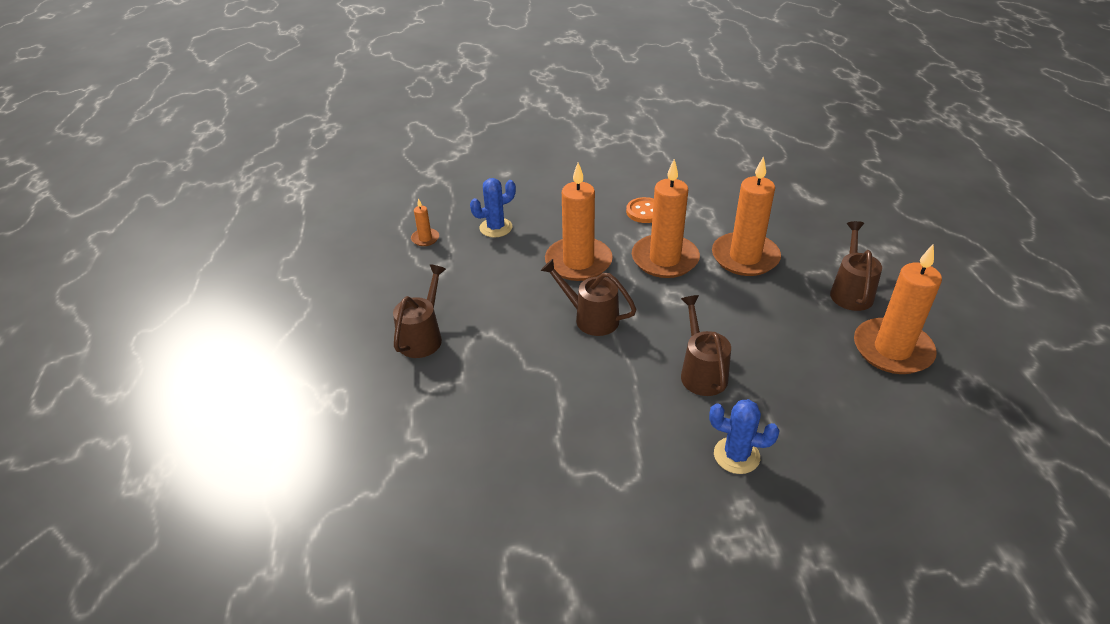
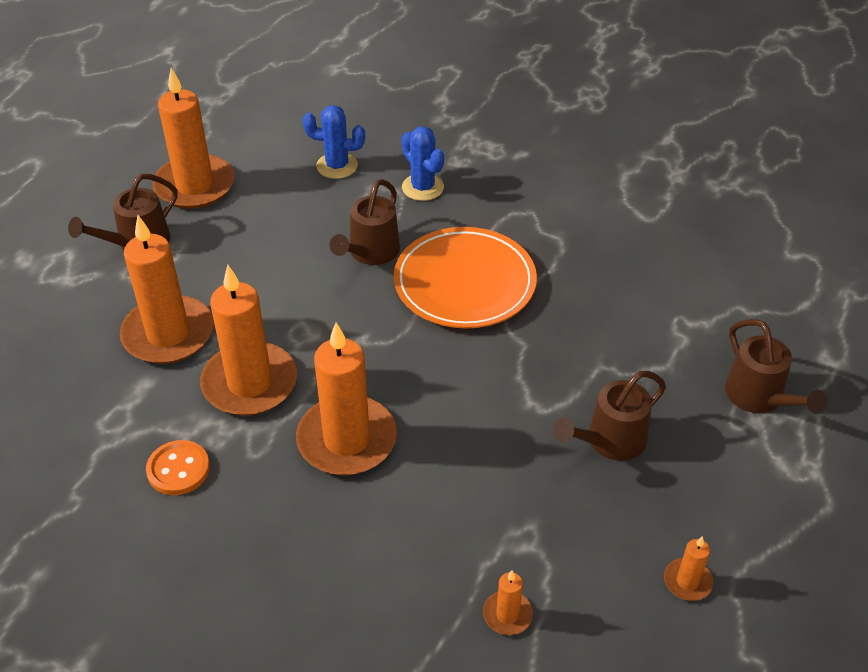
camera: 145 degrees left, 5 degrees up
blue cactus [470,178,516,238] -> blue cactus moved to [303,105,365,179]
brown watering can [540,259,637,336] -> brown watering can moved to [725,319,827,414]
none -> orange plate [394,227,537,329]
none -> orange candle [664,536,713,601]

